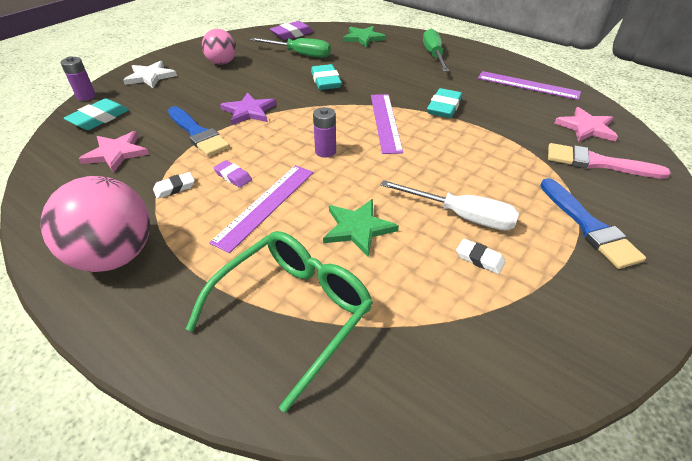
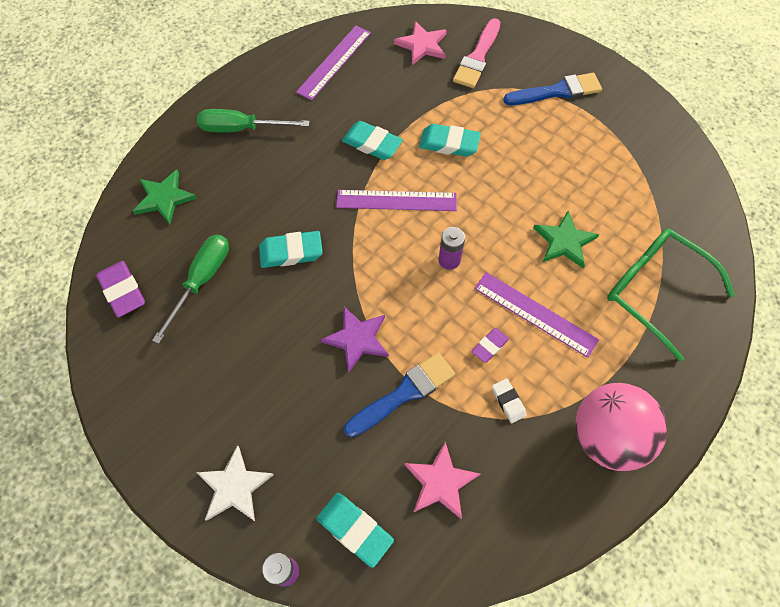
camera: 85 degrees left, 20 degrees up
pink ball [202,29,236,65] -> none
white screwdriver [381,180,519,230] -> none
white eraser [456,238,505,274] -> none
none -> turquoise eraser [419,124,481,157]

